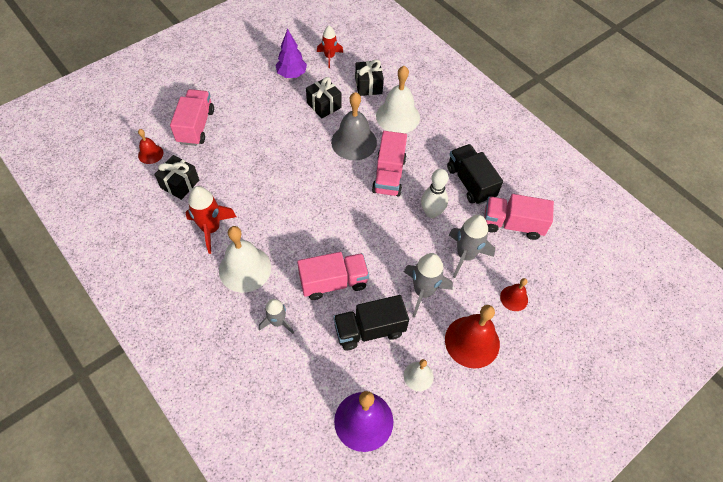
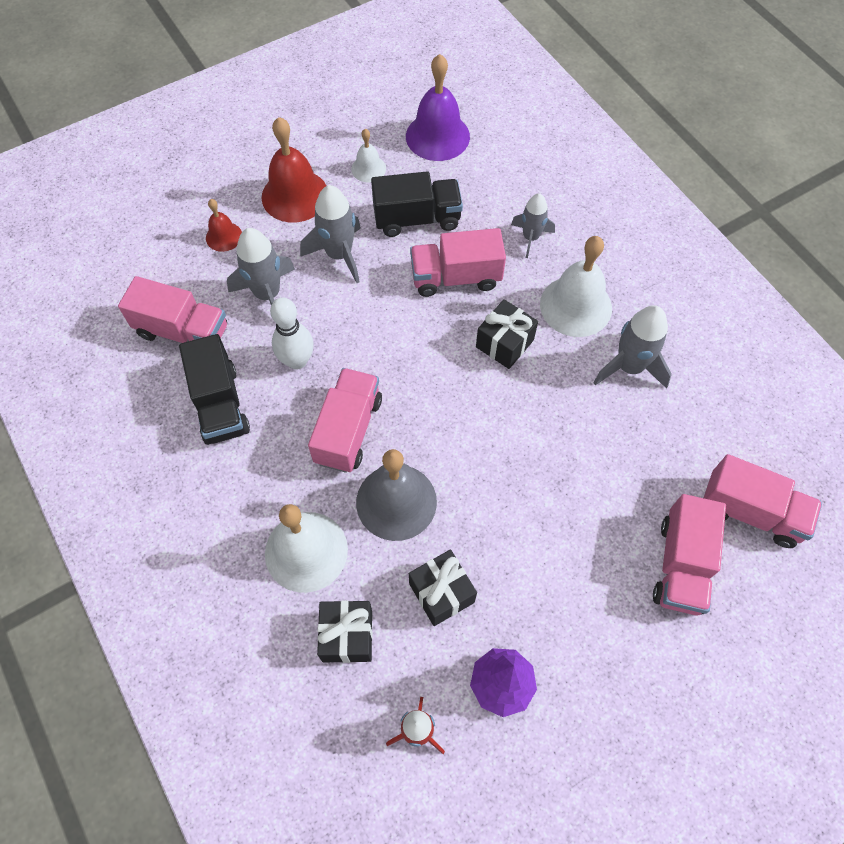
camera: 170 degrees left, 5 degrees up
red bell [138,129,163,164] -> pink truck [704,454,822,548]
black gift [154,155,199,200] -> black gift moved to [476,299,538,369]
red rocket [185,186,237,254] -> grey rocket [593,305,672,389]

